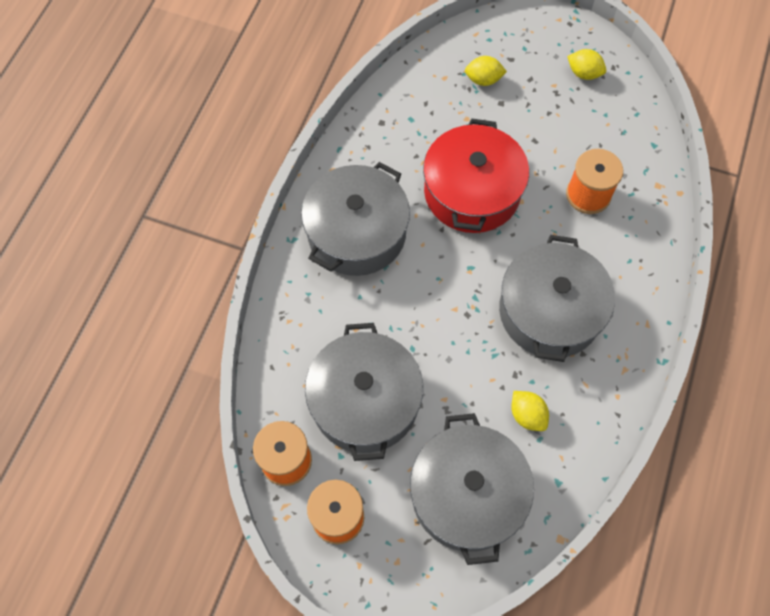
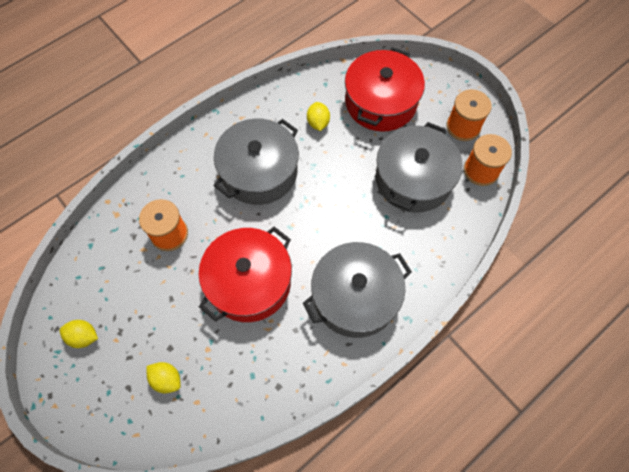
camera: 150 degrees left, 0 degrees up
grey pot [410,413,534,565] -> red pot [345,47,425,132]
yellow lemon [567,49,606,80] -> yellow lemon turned 45 degrees counterclockwise [59,320,98,348]

